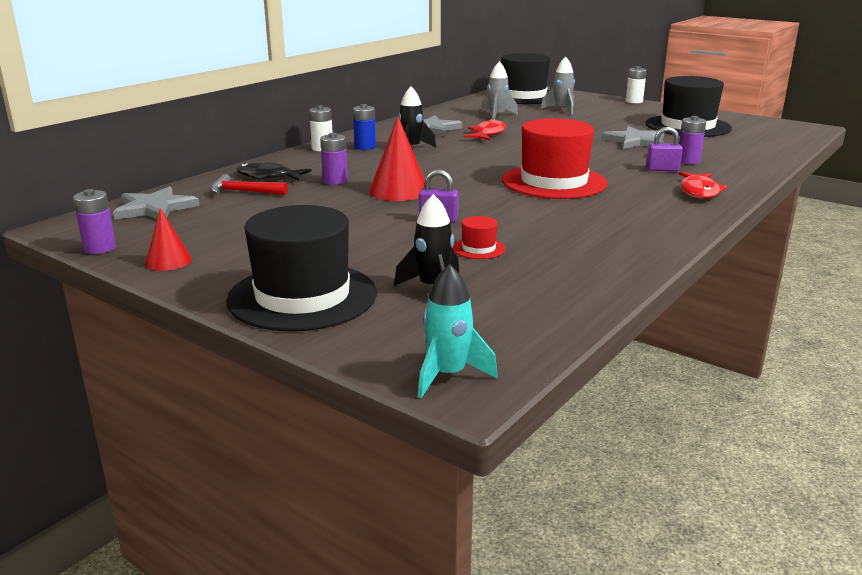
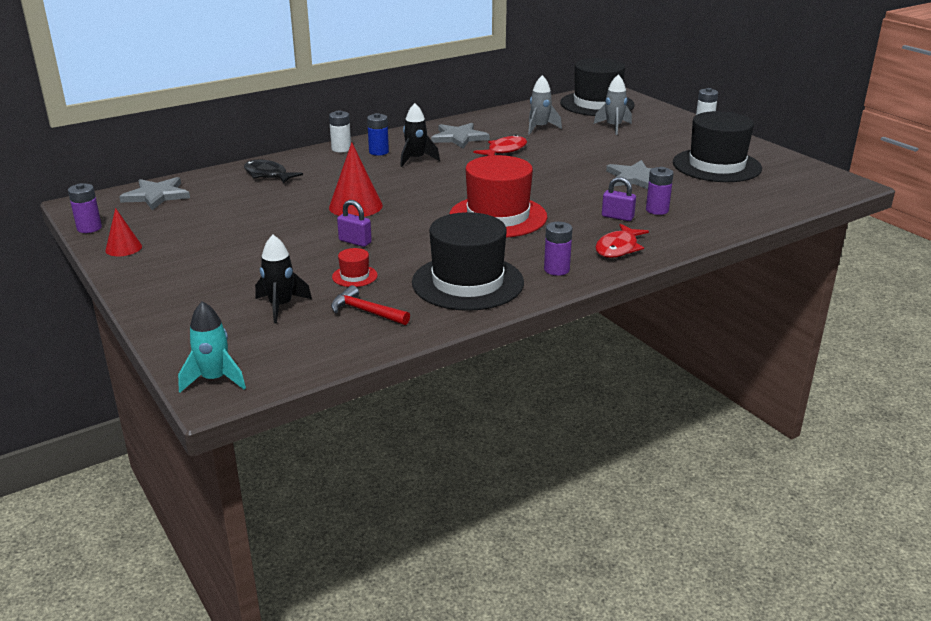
camera: 20 degrees right, 5 degrees up
red hammer [211,174,288,195] -> red hammer moved to [331,285,410,325]
black hat [226,205,377,331] -> black hat moved to [412,212,524,311]
purple battery [320,133,348,185] -> purple battery moved to [544,222,572,276]

